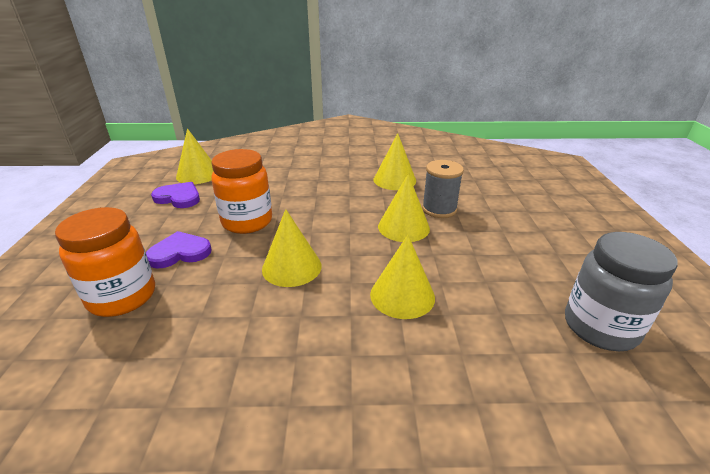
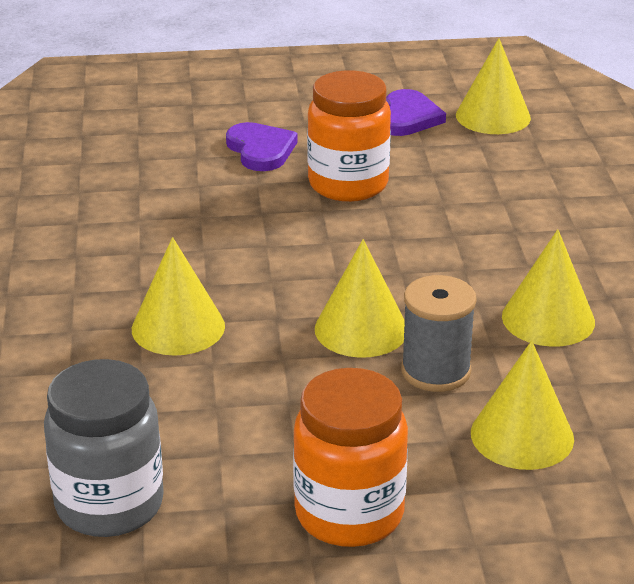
camera: 85 degrees right, 0 degrees up
orange jar [55,207,155,317] -> orange jar moved to [293,368,408,547]
yellow cone [262,209,322,287] -> yellow cone moved to [471,341,574,470]

